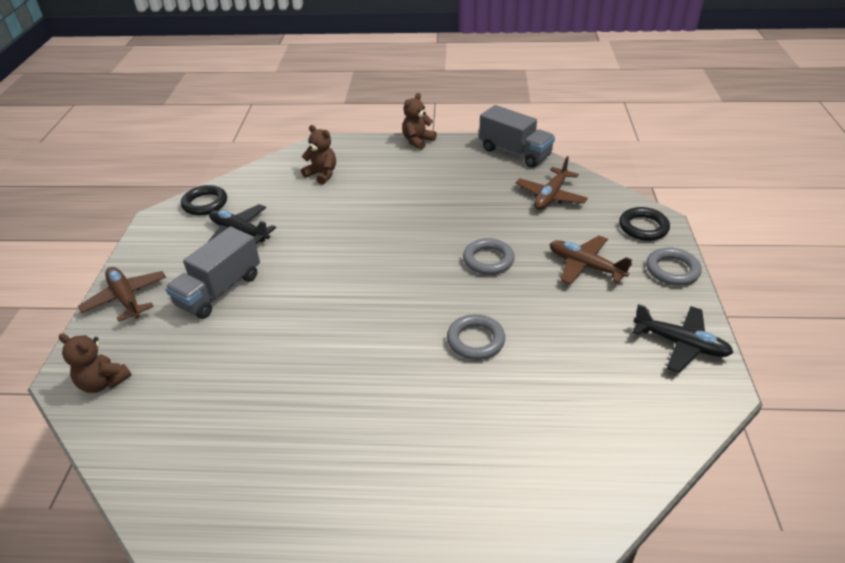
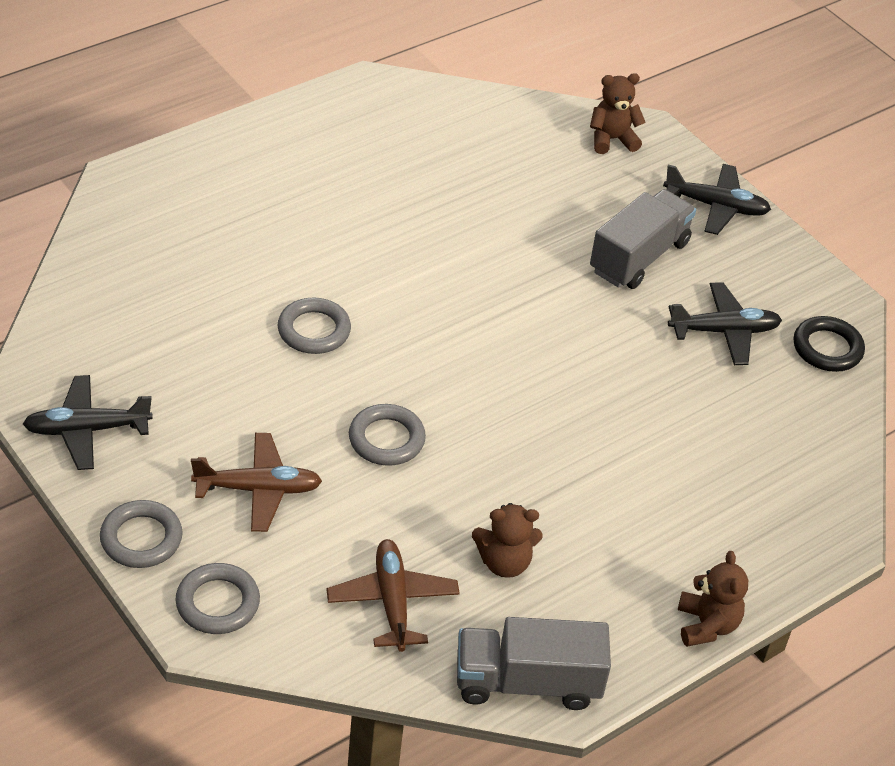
camera: 135 degrees right, 5 degrees up
brown plane [78,267,166,322] -> black plane [663,164,771,235]
grey truck [165,227,260,319] -> grey truck turned 45 degrees clockwise [590,189,696,289]
brown teddy bear [301,125,336,185] -> brown teddy bear moved to [472,503,542,578]
black ring [619,207,670,241] -> grey ring [175,563,260,634]

